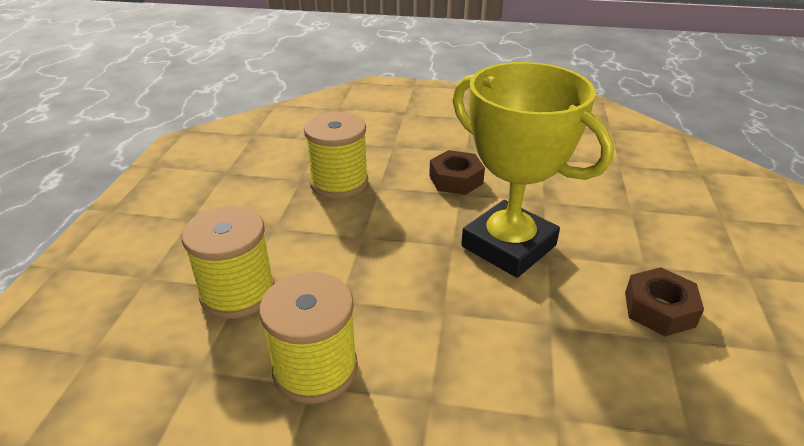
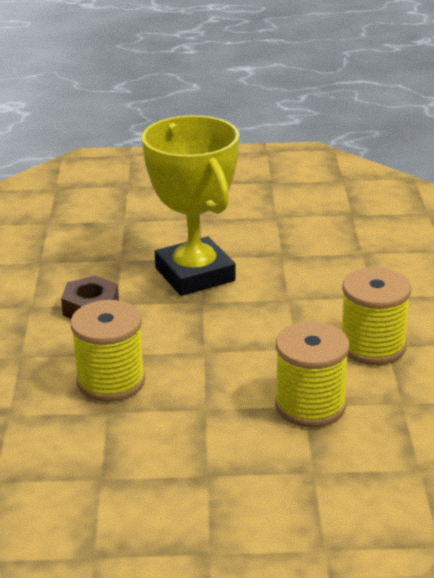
camera: 100 degrees left, 5 degrees down
yellow trophy [453,62,614,278] -> yellow trophy turned 60 degrees counterclockwise [142,115,239,296]
brown nut [625,267,704,336] -> none

